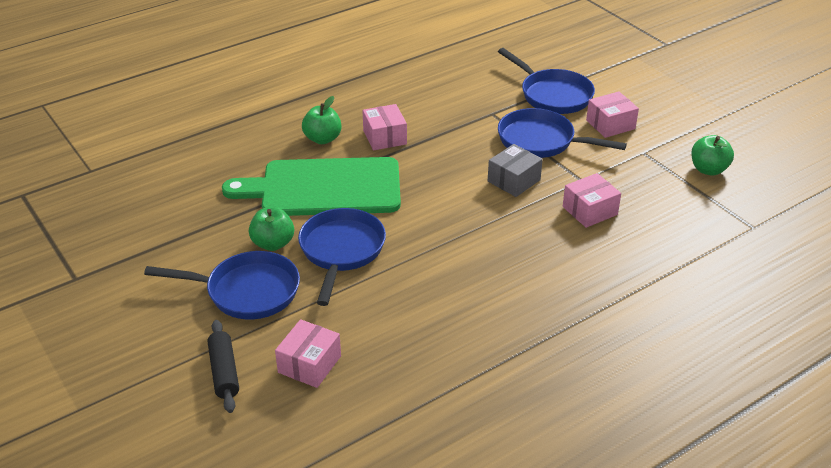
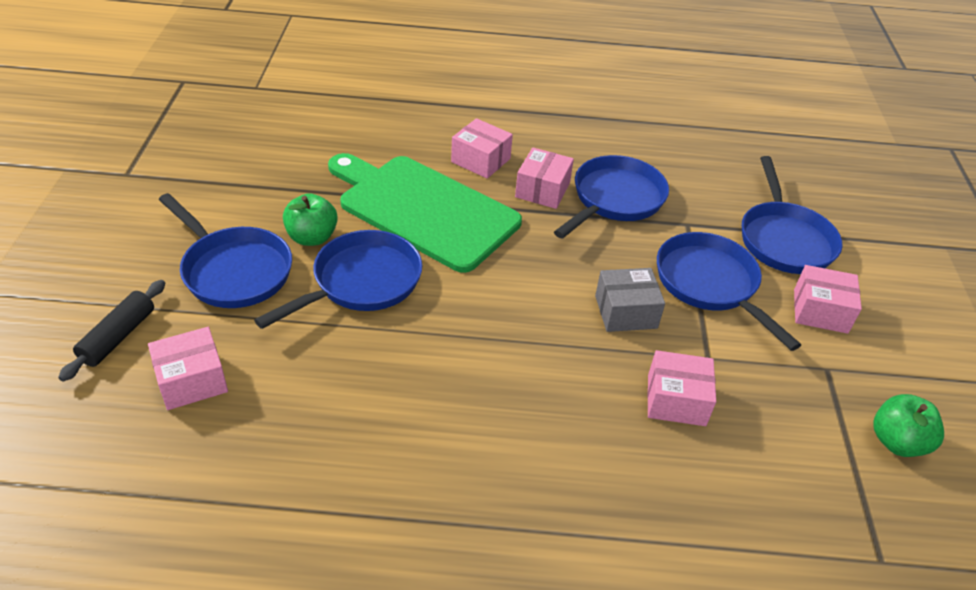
camera: 35 degrees right, 5 degrees up
green apple [302,96,342,144] -> pink box [451,118,513,179]
none -> blue pan [554,155,669,239]

